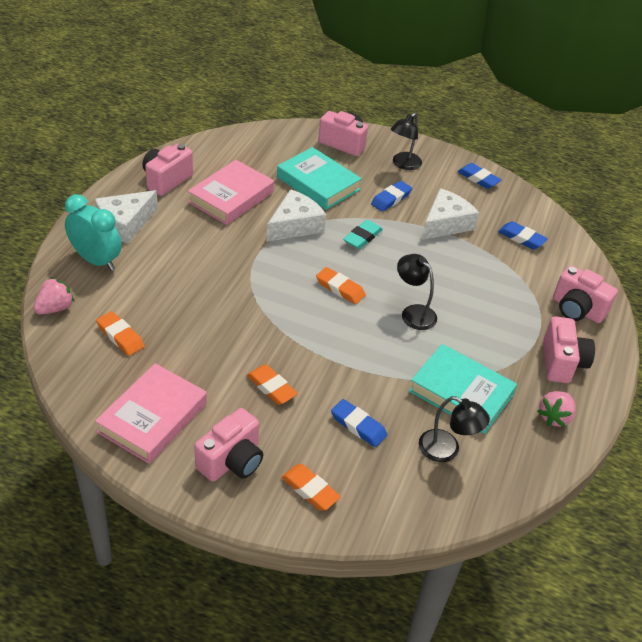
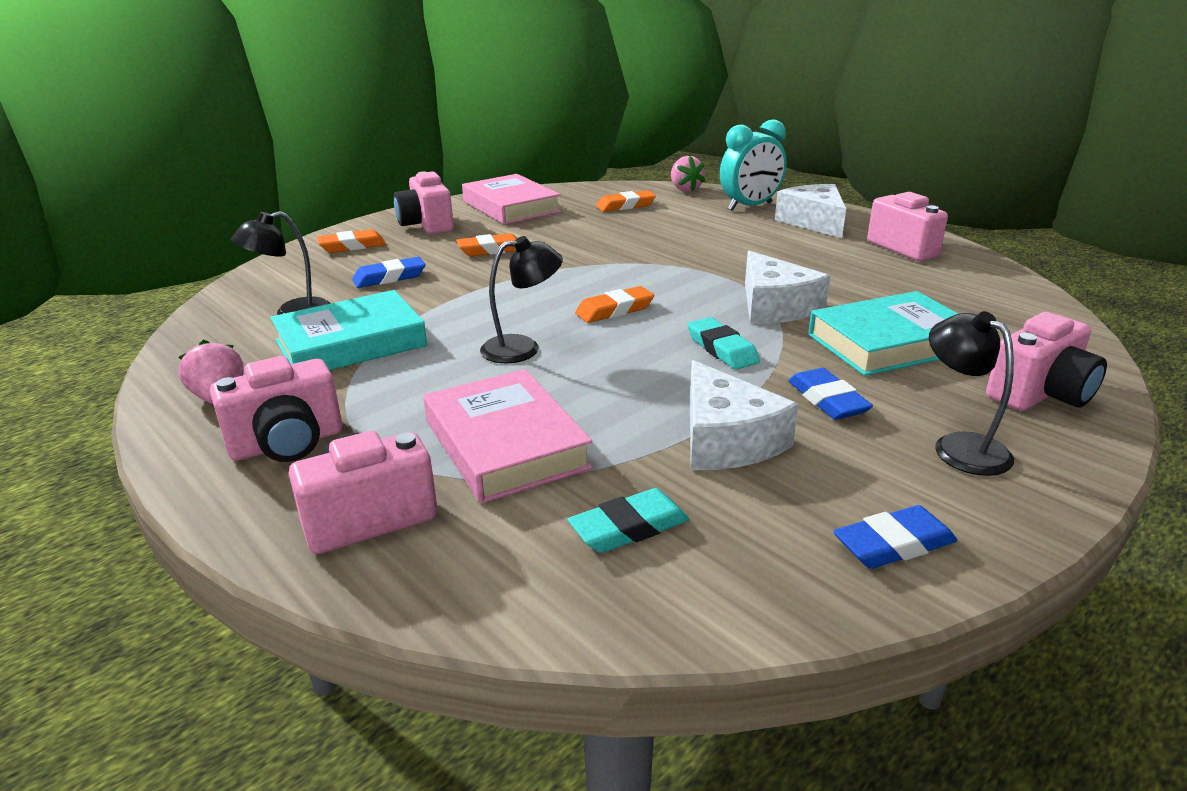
camera: 120 degrees right, 15 degrees down
pink book [188,160,274,225] -> pink book moved to [423,369,593,504]
blue eraser [498,221,548,249] -> turquoise eraser [567,488,689,553]
pink camera [543,316,595,383] -> pink camera turned 60 degrees counterclockwise [210,356,342,462]

